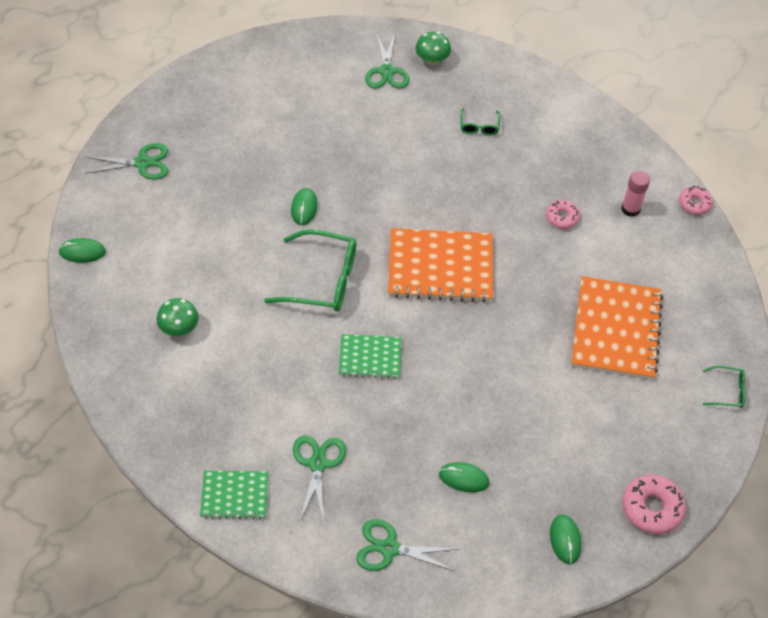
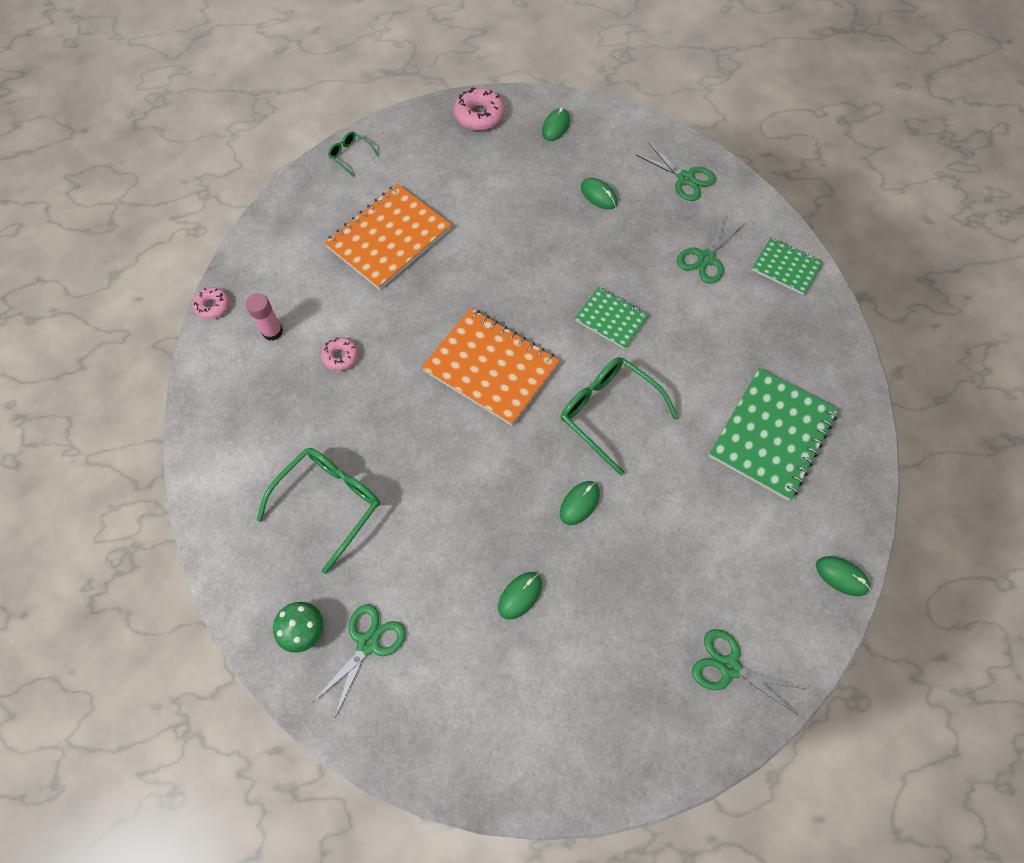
camera: 145 degrees left, 10 degrees up
green mushroom [157,298,199,336] -> green notebook [709,368,838,501]
green glasses [460,108,501,136] -> green glasses [256,448,380,574], size x2.05
none -> green mouse [498,572,542,620]

